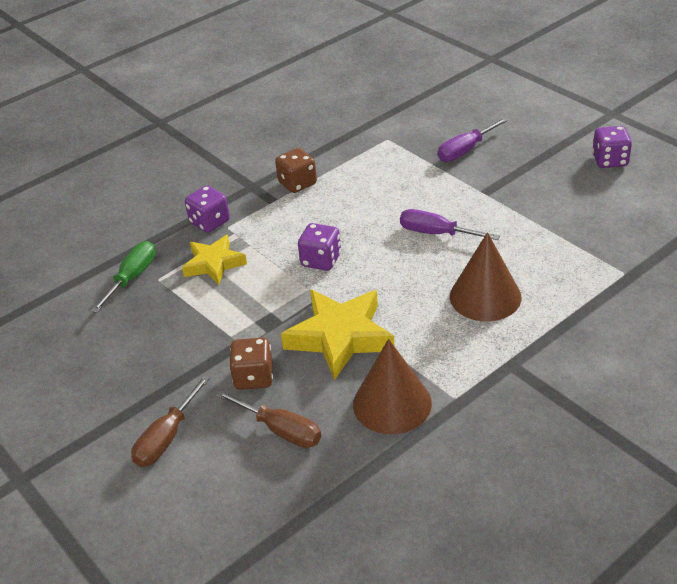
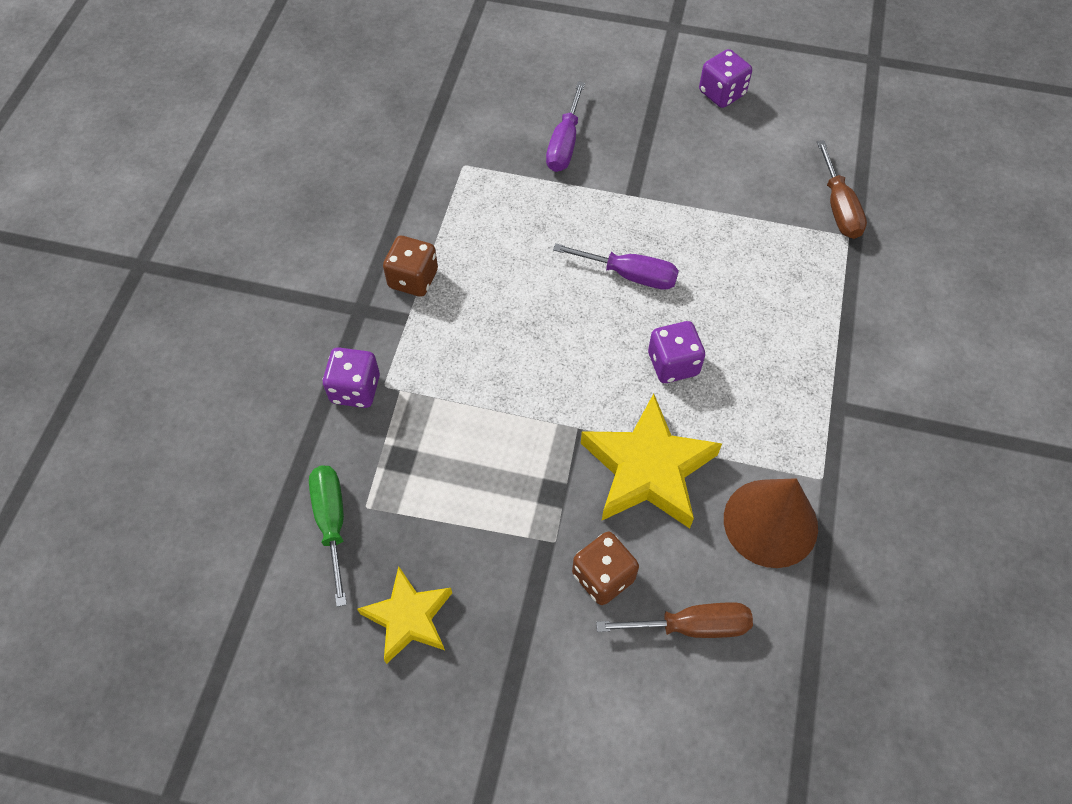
camera: 40 degrees left, 20 degrees up
brown screwdriver [131,375,210,467] -> brown screwdriver moved to [817,140,867,239]
yellow star [182,235,247,285] -> yellow star moved to [357,566,452,664]
purple dice [298,223,341,271] -> purple dice moved to [648,321,705,383]
purple screwdriver [400,209,500,240] -> purple screwdriver turned 150 degrees counterclockwise [553,243,679,290]
brown cone [450,232,521,321] -> none

